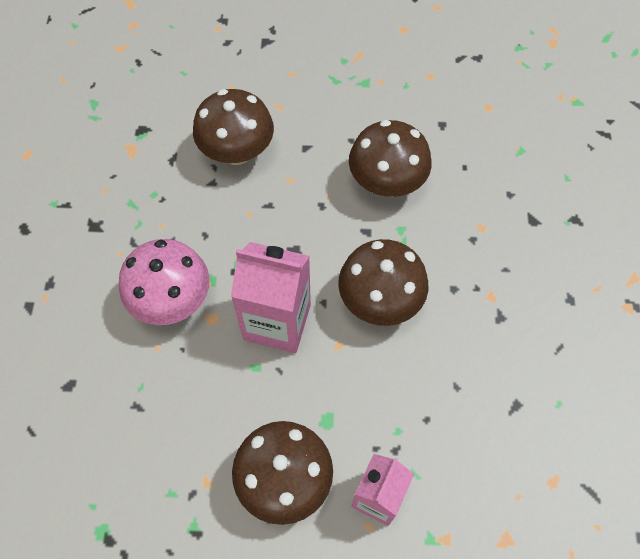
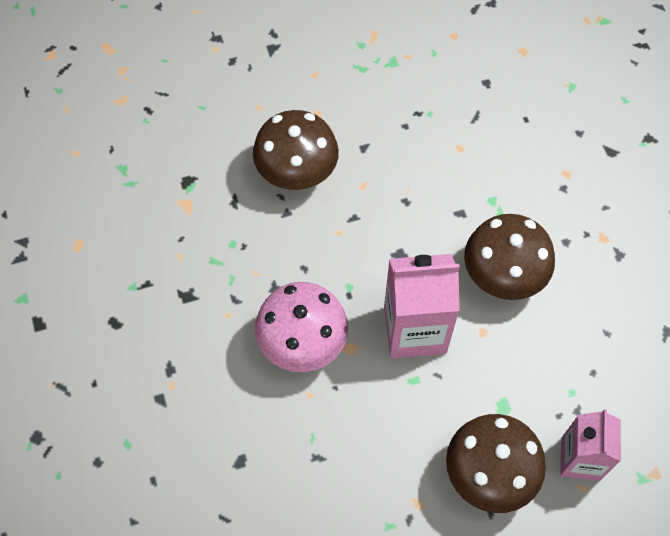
camera: 20 degrees left, 0 degrees up
brown mushroom [349,120,432,197] -> none

